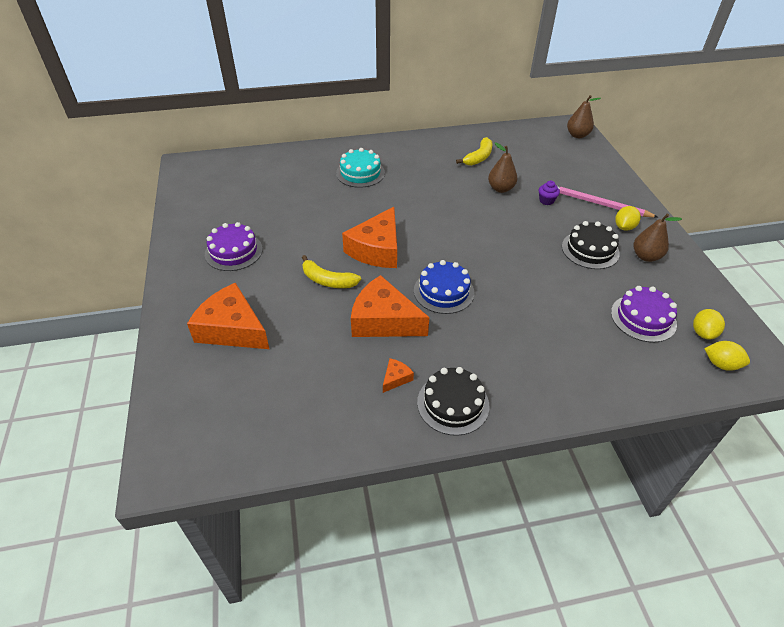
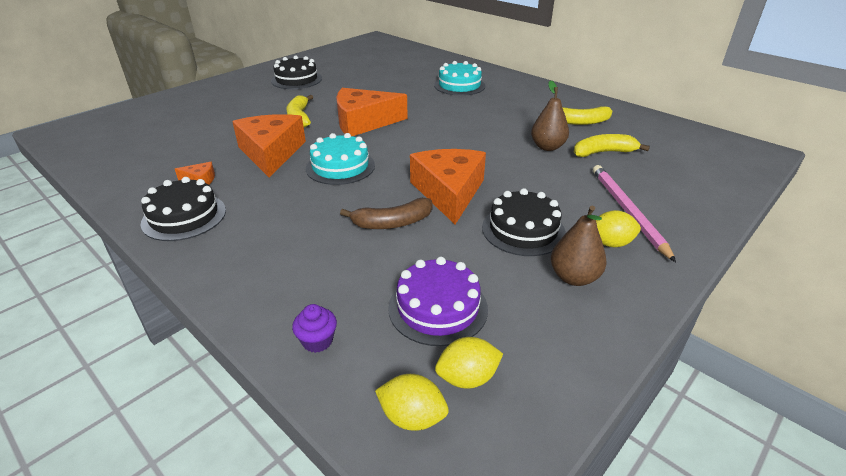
camera: 55 degrees right, 10 degrees down
orange cheese [187,283,269,349] -> orange cheese moved to [410,149,486,224]
purple cake [205,222,263,271] -> black cake [271,56,322,89]
blue cake [414,260,474,314] -> turquoise cake [306,133,375,185]
purple cupcake [539,181,560,205] -> purple cupcake moved to [292,304,337,353]
brown pear [567,95,601,138] -> none
yellow lemon [704,341,750,371] -> yellow lemon turned 60 degrees counterclockwise [375,374,449,431]
none -> brown banana [340,198,433,229]
none -> yellow banana [574,134,650,157]

